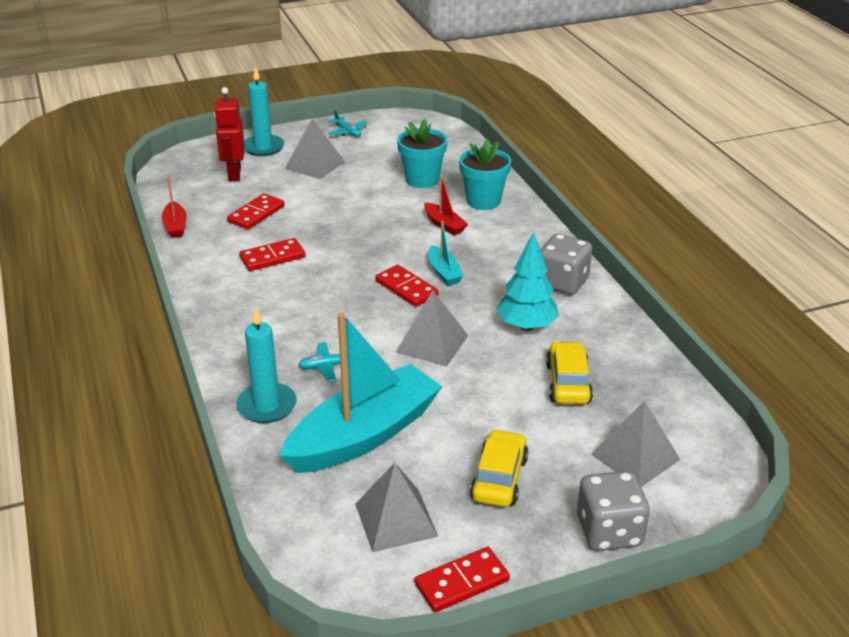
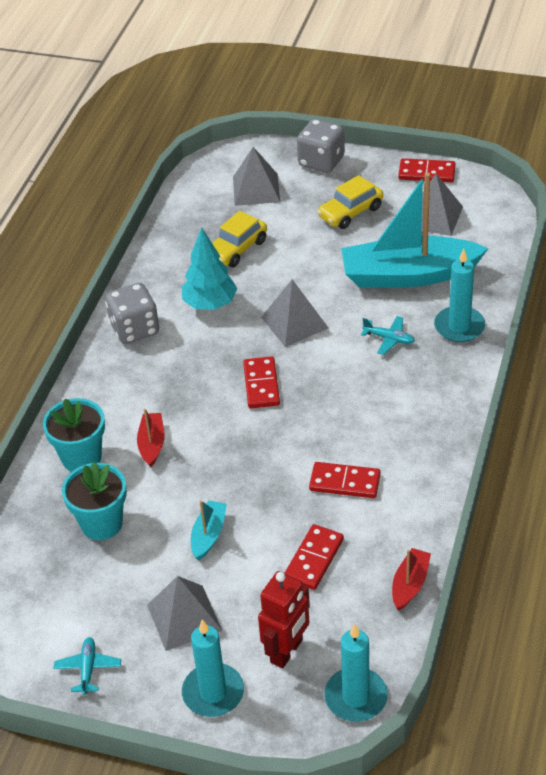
camera: 140 degrees left, 10 degrees up
red domino [227,193,285,230] -> red domino turned 45 degrees counterclockwise [285,524,344,590]
turquoise boat [429,221,464,286] -> turquoise boat moved to [191,500,227,560]
none -> turquoise candle [324,623,388,722]

